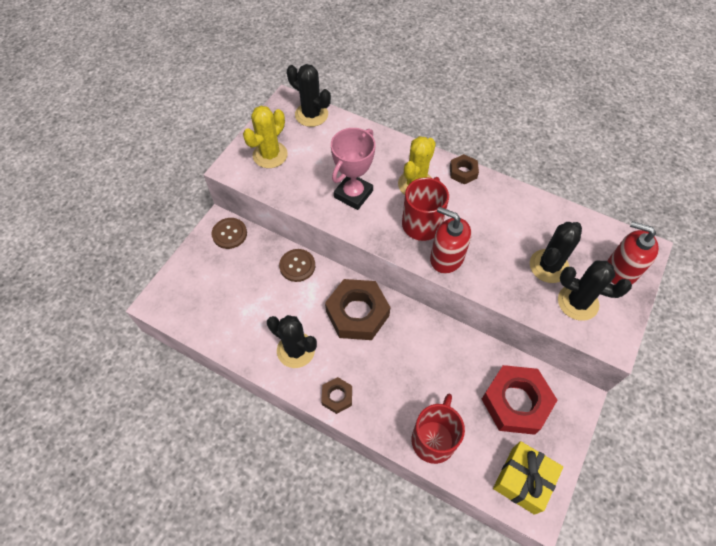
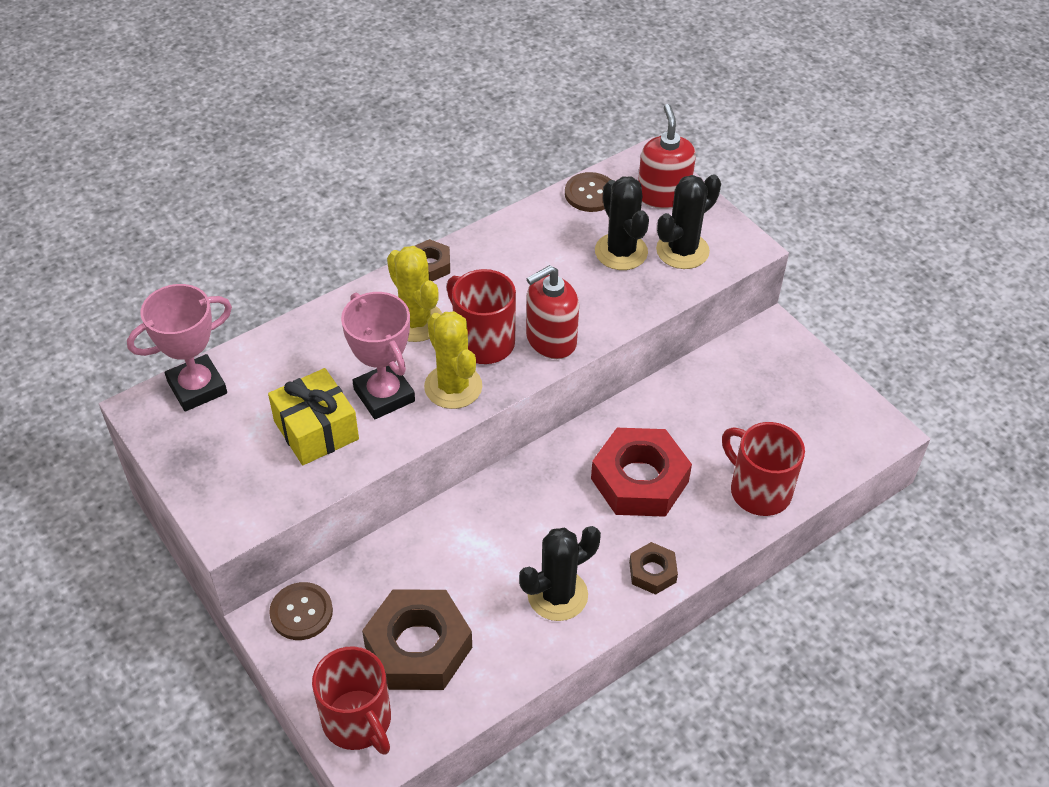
camera: 65 degrees left, 10 degrees down
yellow cactus [243,106,288,168] -> yellow cactus moved to [424,311,482,409]
brown button [279,249,315,282] -> brown button moved to [565,172,611,212]
black cactus [287,64,331,127] -> pink trophy [127,284,232,412]
brown nut [325,279,390,340] -> brown nut moved to [362,589,472,690]
red nut [482,365,557,435] -> red nut moved to [591,428,692,517]
yellow gift [493,441,563,515] -> yellow gift moved to [268,368,359,465]
red soap dispenser [607,221,659,285] -> red soap dispenser turned 120 degrees clockwise [638,104,696,209]
none -> red mug [312,646,391,755]

